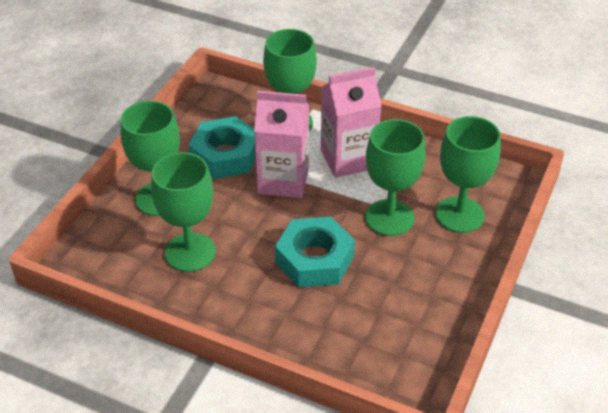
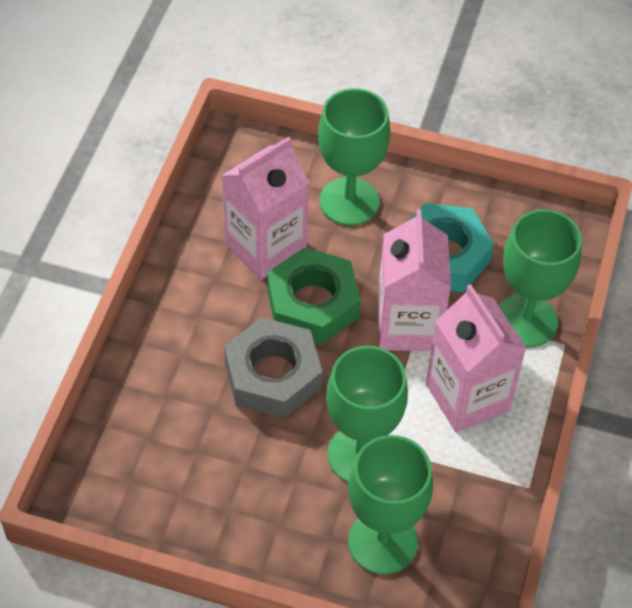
camera: 80 degrees right, 10 degrees up
green goblet [151,152,216,272] -> pink carton [221,137,309,279]
turquoise nut [275,217,355,287] -> grey nut [224,317,322,418]
none -> green nut [267,247,361,344]

